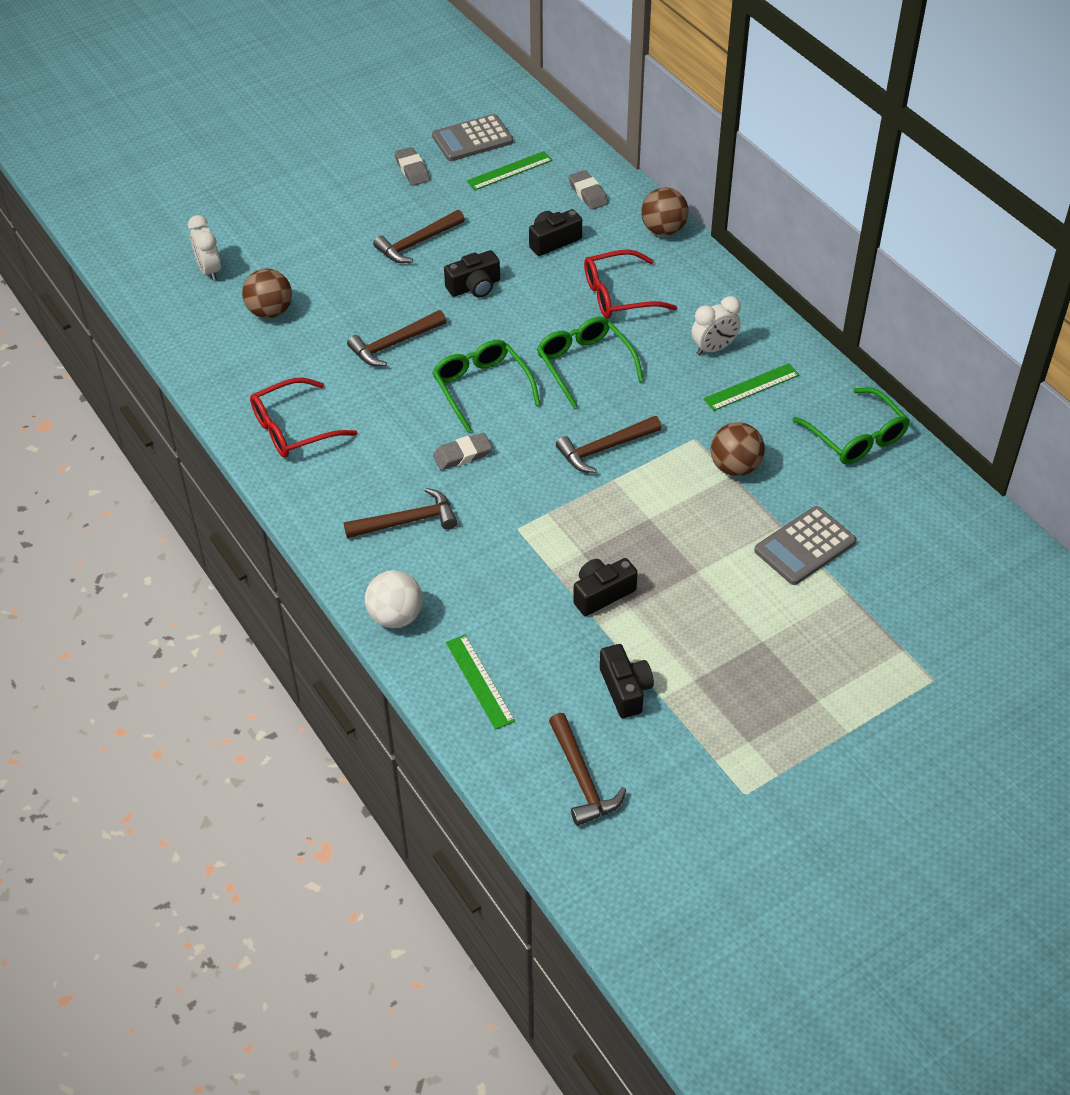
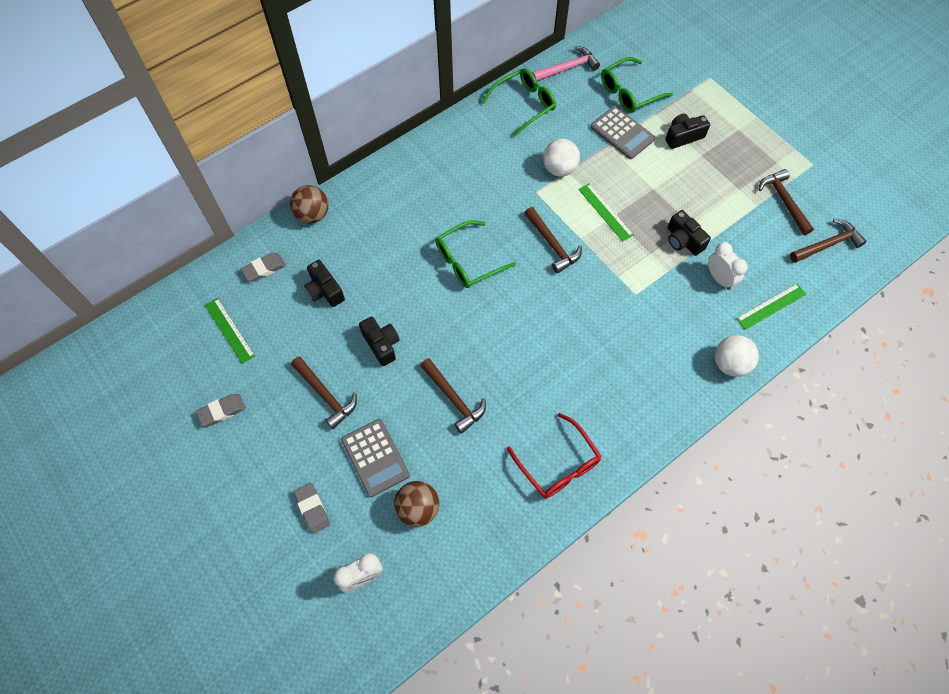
camera: 95 degrees left, 15 degrees up
brown hammer [344,488,457,538] -> brown hammer moved to [759,169,814,235]
grey calculator [432,114,513,161] -> grey calculator moved to [341,419,410,497]
green glasses [432,340,541,432] -> green glasses moved to [601,57,673,113]
grey eraser [433,433,492,470] -> grey eraser moved to [294,483,330,534]
red glasses [584,250,677,318] -> none
black camera [600,644,654,718] -> black camera moved to [665,113,710,149]
white clock [692,296,741,355] -> white clock moved to [708,242,748,290]
green ruler [703,363,799,411] -> green ruler moved to [578,183,634,241]
brown ball [710,422,765,476] -> white ball [543,139,580,177]
none -> pink hammer [532,46,600,81]

